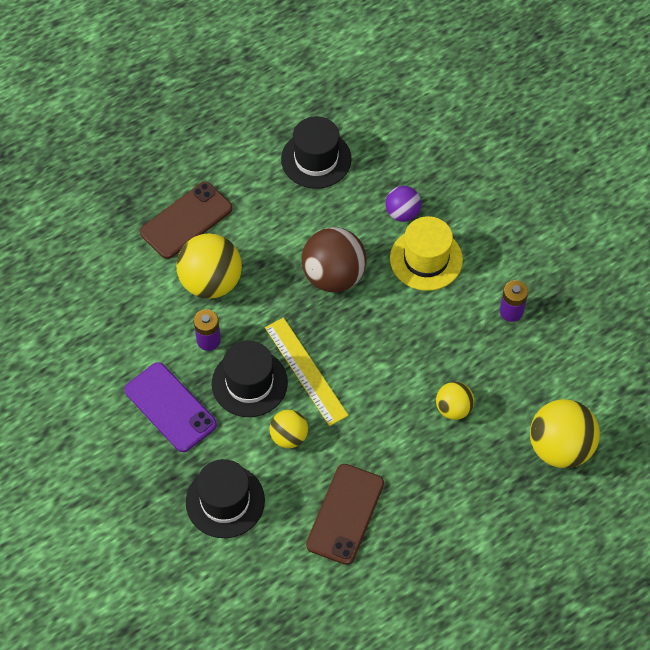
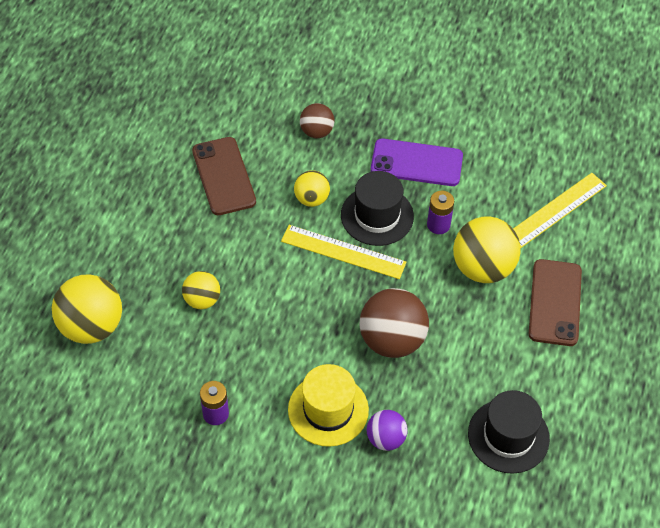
camera: 140 degrees right, 5 degrees down
black hat [186,459,265,538] -> brown ball [300,103,335,138]
none -> yellow ruler [513,173,607,248]

